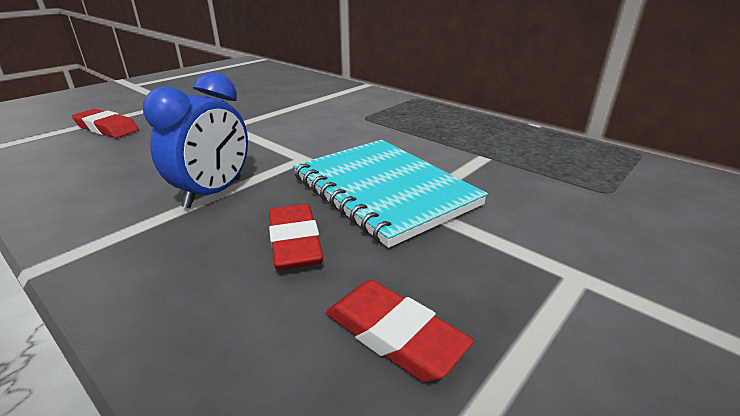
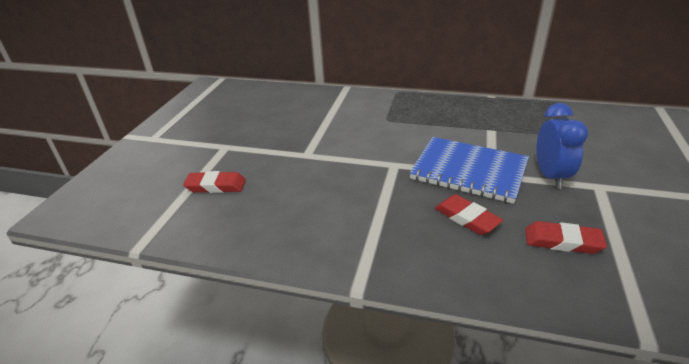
camera: 25 degrees left, 5 degrees up
blue clock [143,72,248,208] -> blue clock moved to [536,103,588,189]
turquoise notebook [293,140,488,248] -> blue notebook [409,137,529,204]

